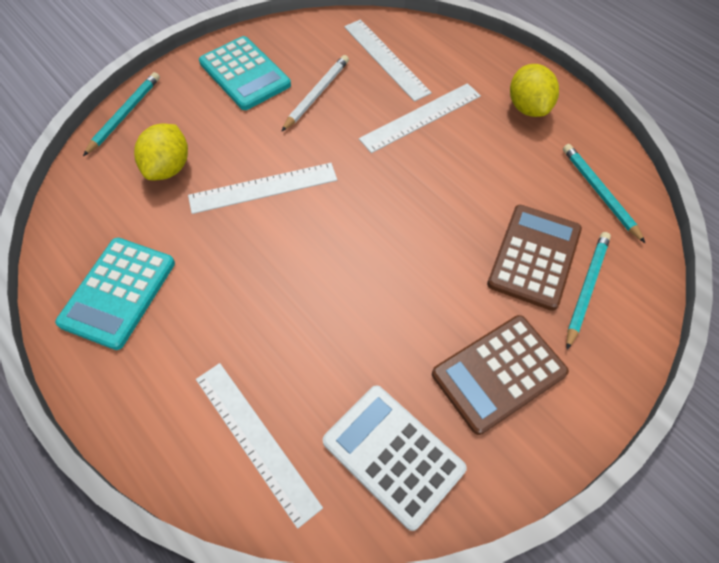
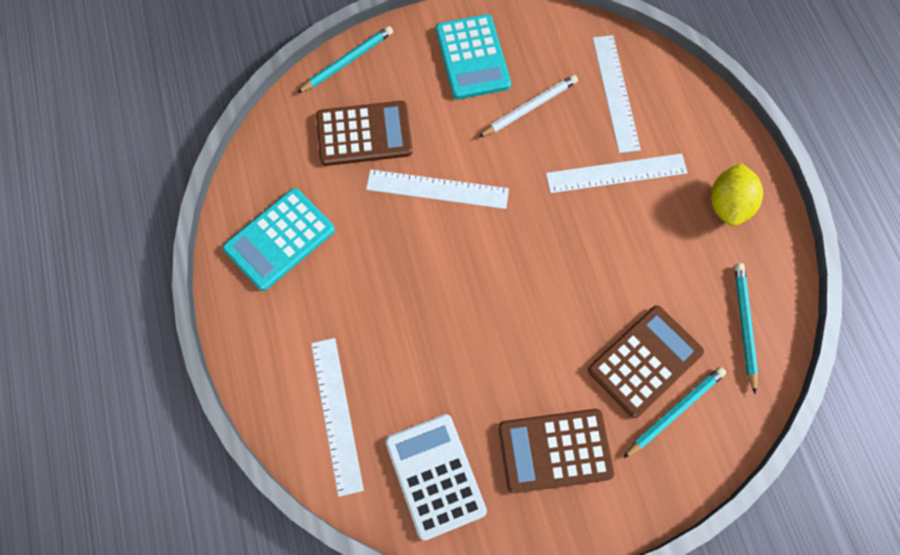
camera: 25 degrees right, 10 degrees up
yellow lemon [134,124,188,180] -> brown calculator [316,101,413,166]

